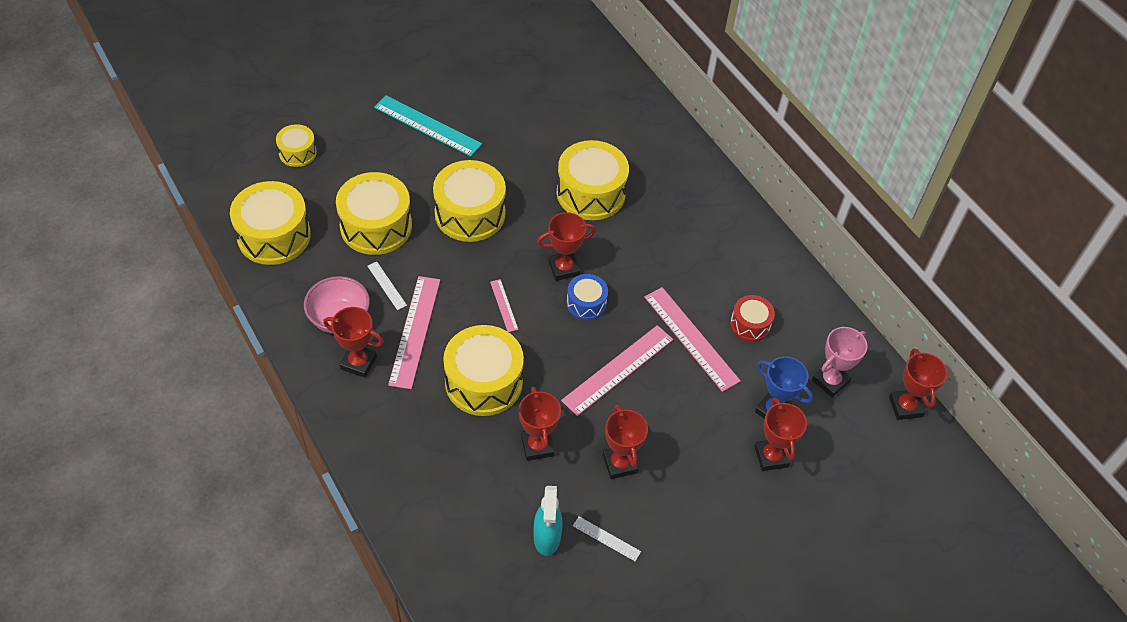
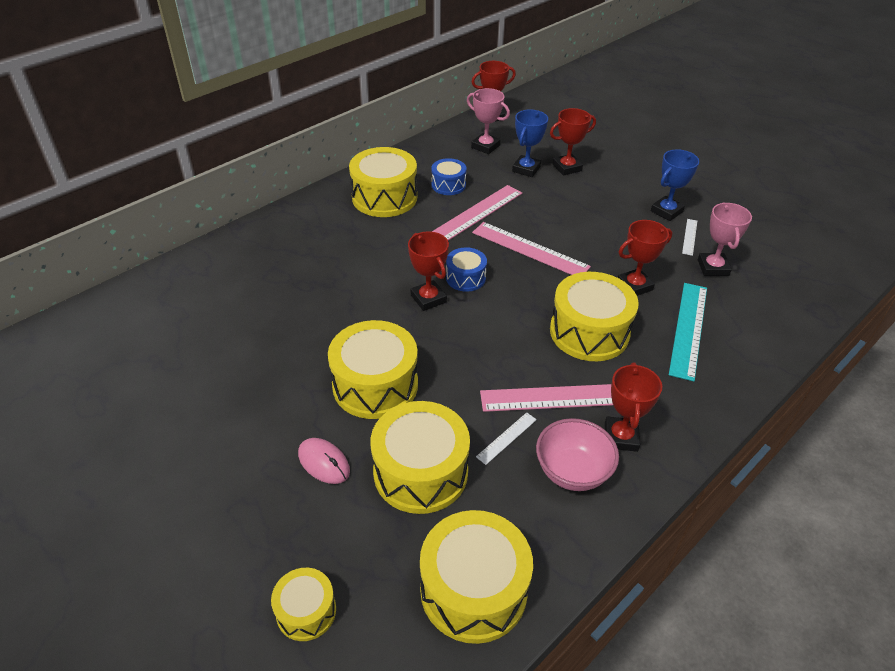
camera: 100 degrees left, 10 degrees down
turquoise ruler [374,95,482,157] -> turquoise ruler moved to [669,283,707,381]
pink ruler [490,279,518,332] -> none
turquoise spray bottle [534,486,563,556] -> pink trophy [698,202,752,276]
yellow drum [557,140,629,220] -> yellow drum moved to [349,147,417,217]
red trophy [603,405,648,479] -> none
red drum [730,295,775,342] -> blue drum [431,158,467,195]
none -> pink mouse [298,438,350,484]
none -> blue trophy [651,149,699,221]

